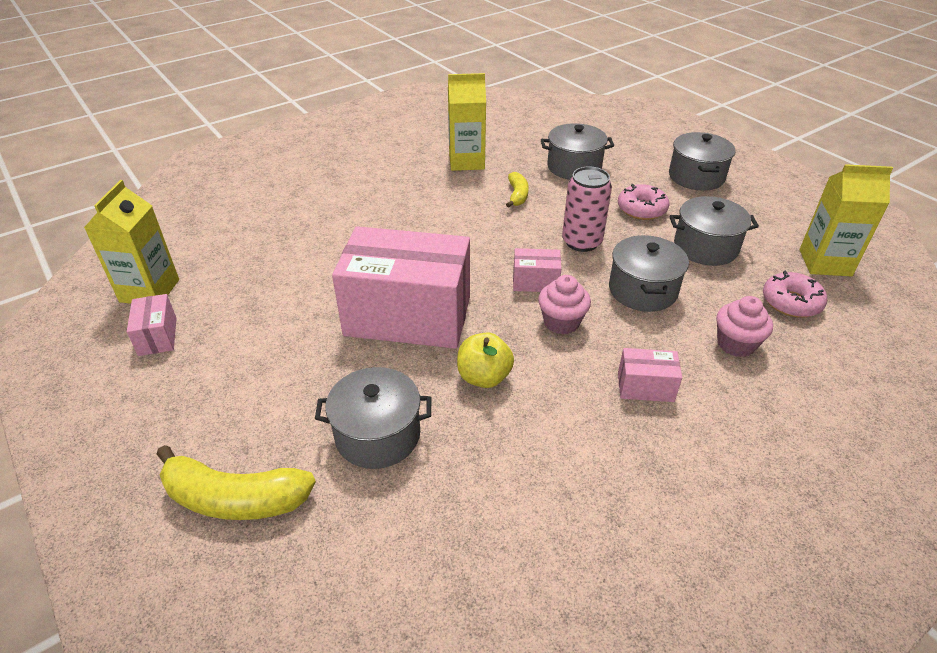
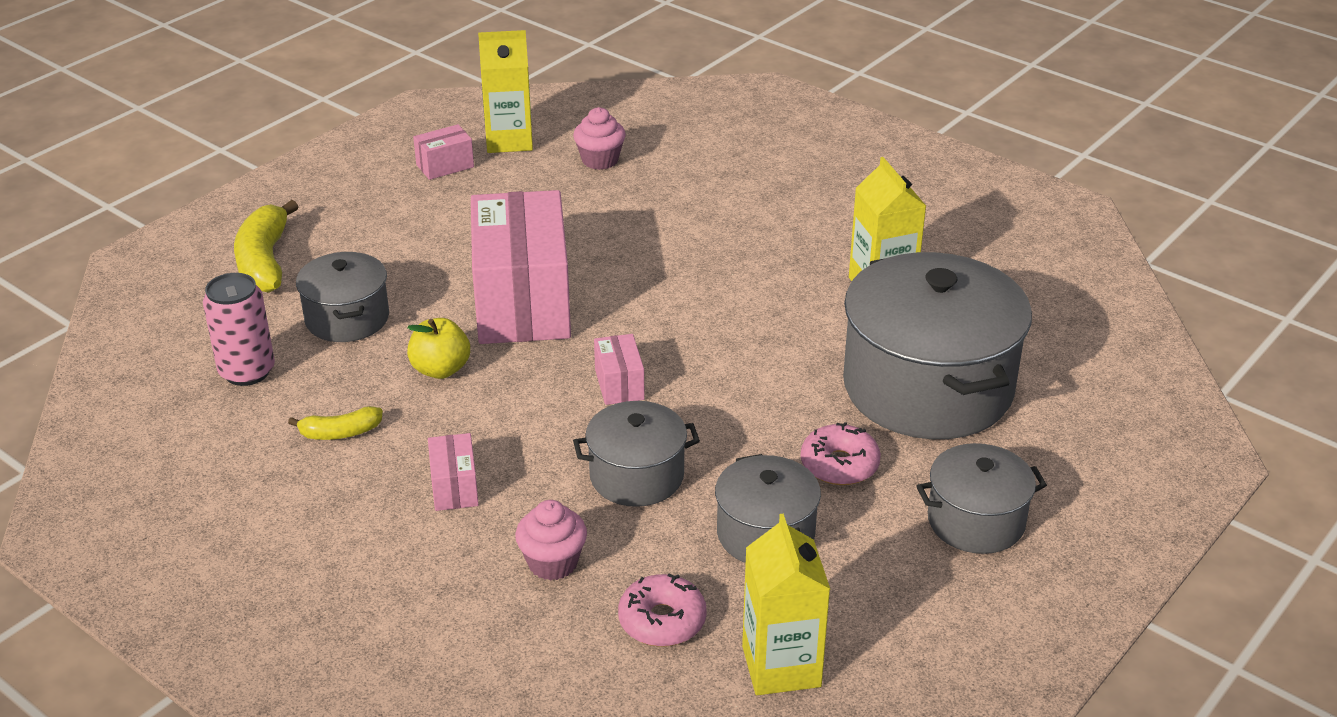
camera: 75 degrees right, 5 degrees down
yellow banana [506,172,529,208] -> yellow banana moved to [288,406,383,440]
pink cupcake [538,275,591,335] -> pink cupcake moved to [573,107,626,170]
grey pot [541,123,614,180] -> grey pot [843,252,1032,439], size x1.92
pink can [562,167,612,252] -> pink can moved to [203,273,275,386]

